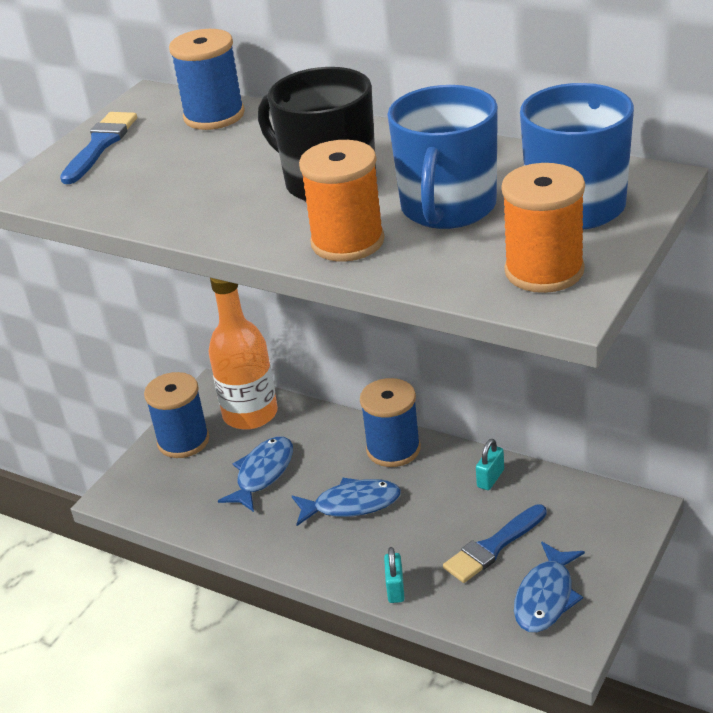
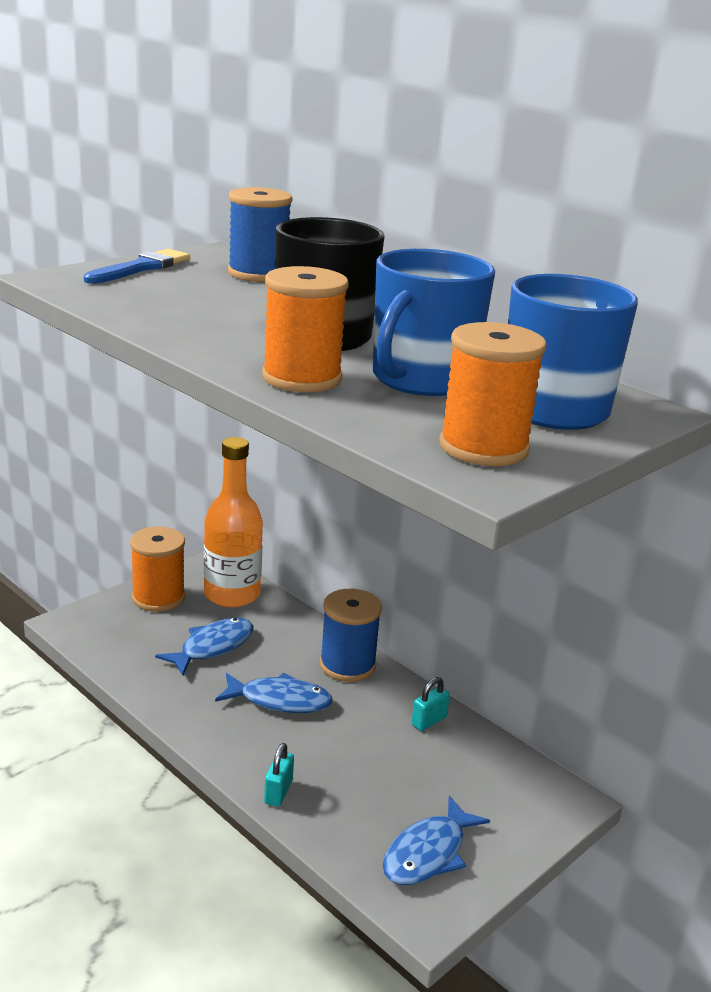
camera: 10 degrees right, 10 degrees down
blue spool [144,372,210,458] -> orange spool [130,526,185,612]
blue brush [443,504,547,583] -> none

